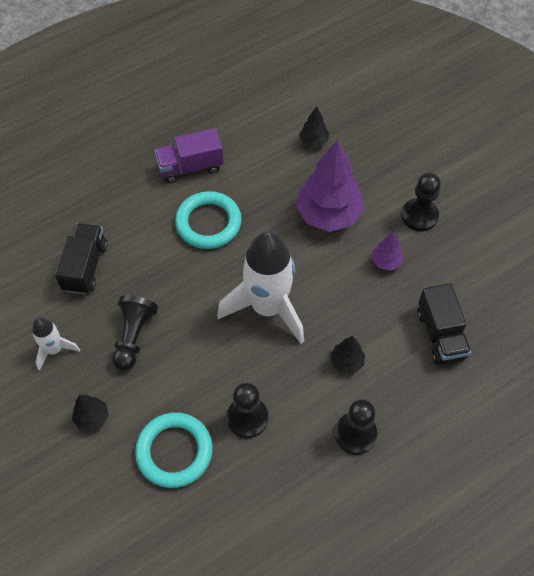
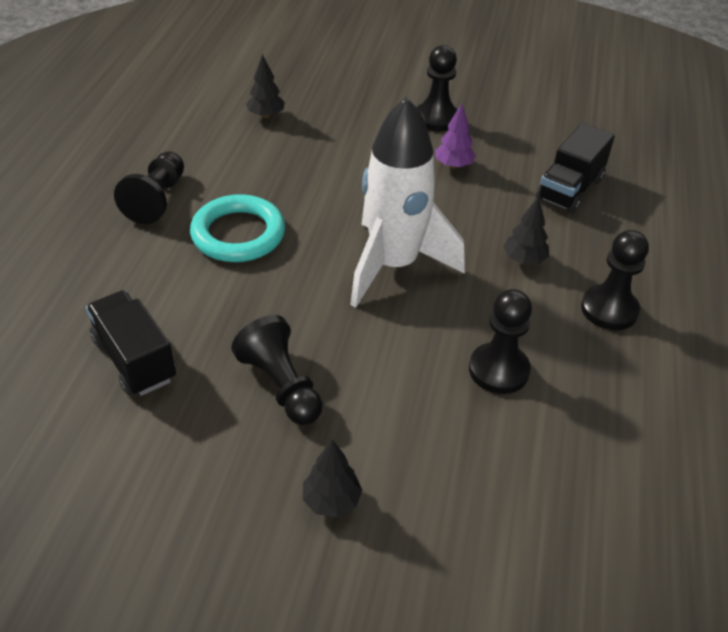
camera: 45 degrees left, 15 degrees down
white rocket [32,317,80,371] -> none
turquoise ring [135,412,213,488] -> none
purple truck [155,128,224,183] -> black pawn [114,151,184,224]
purple tree [296,140,364,232] -> none
black truck [417,283,471,365] -> black truck turned 90 degrees clockwise [536,123,615,213]

